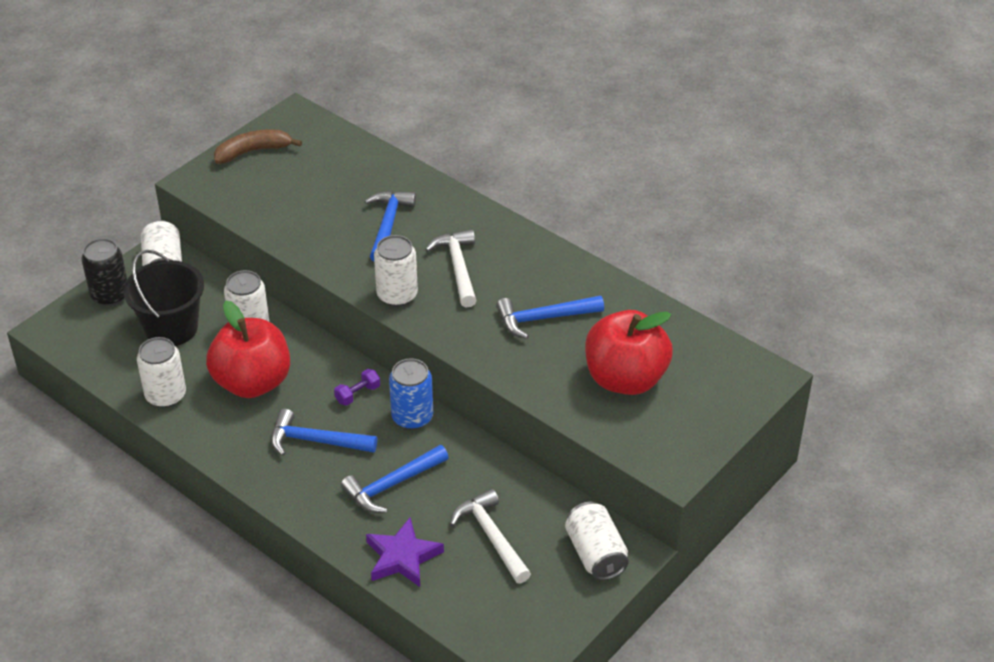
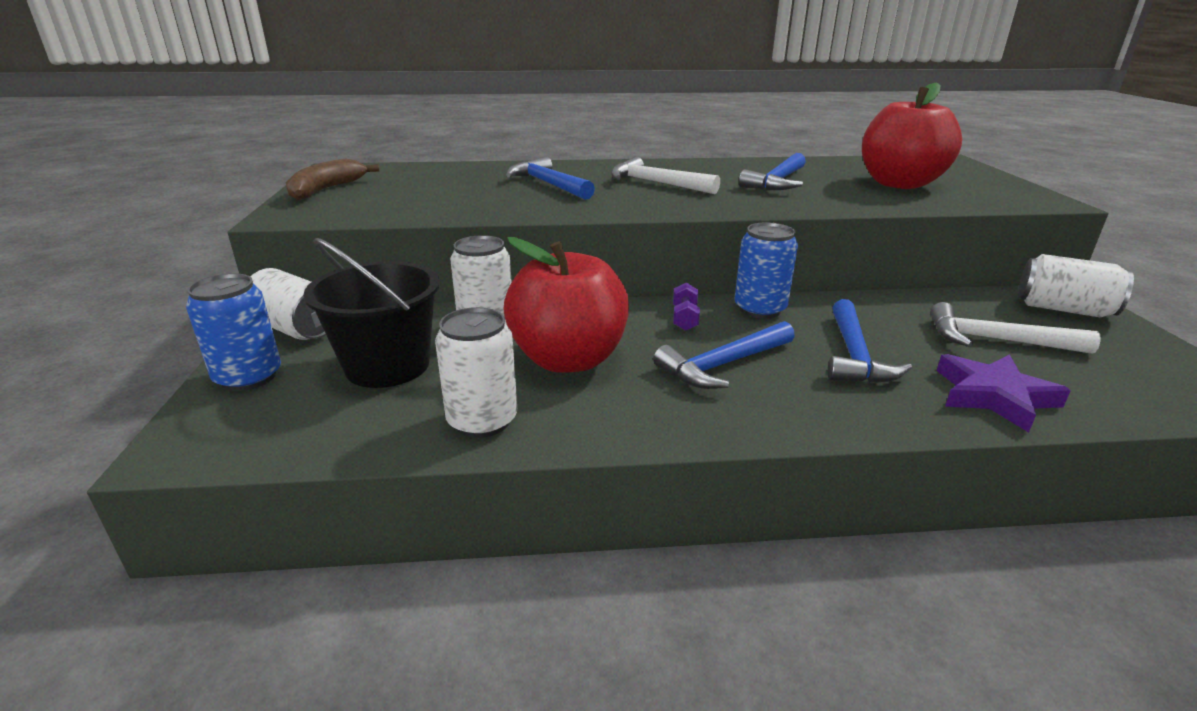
camera: 45 degrees left, 15 degrees down
black can [82,238,127,306] -> blue can [186,273,281,391]
white can [374,235,418,307] -> none

